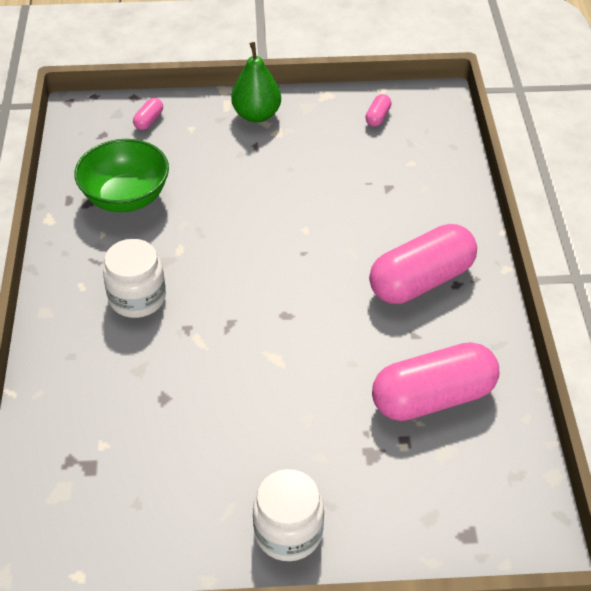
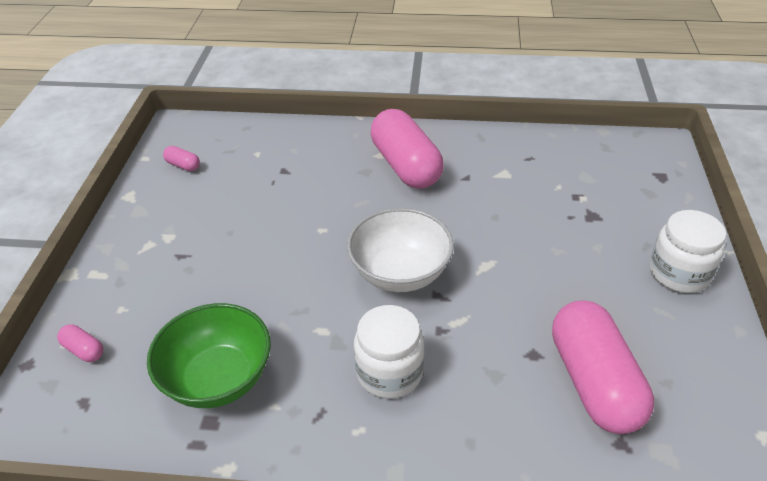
camera: 80 degrees left, 5 degrees down
green pear [231,42,281,123] -> none
pink capsule [372,342,499,421] -> pink capsule moved to [552,300,654,434]
none -> white bowl [347,208,454,292]

